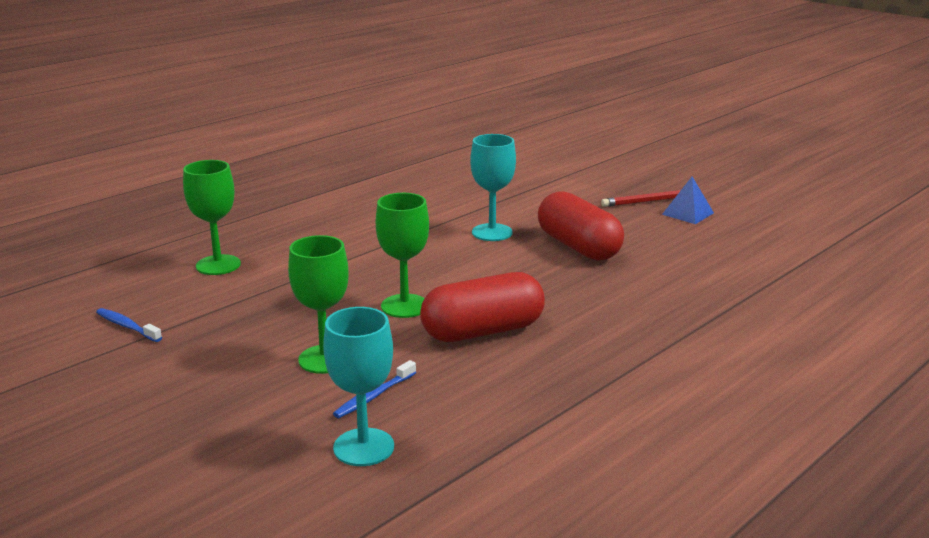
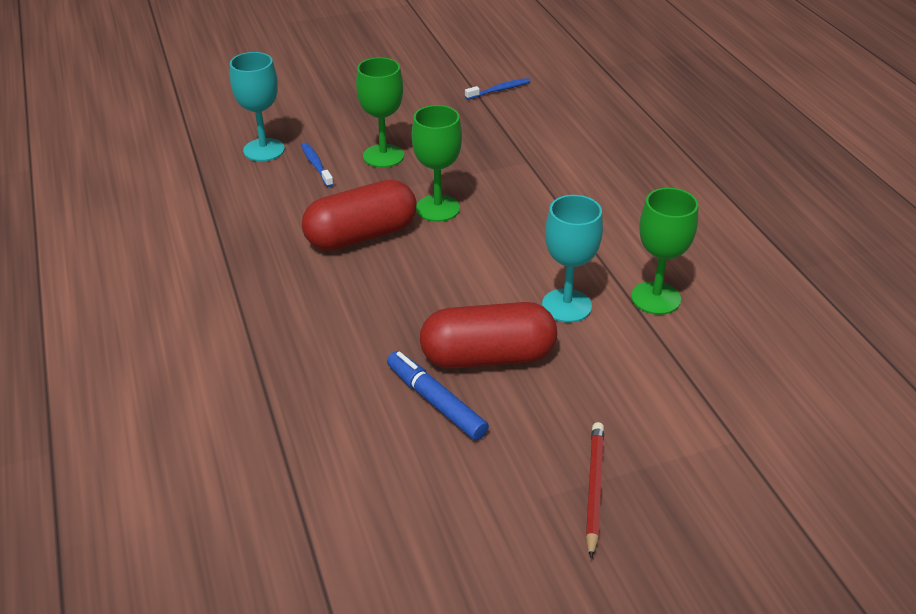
camera: 115 degrees right, 15 degrees up
green goblet [183,160,241,275] -> green goblet moved to [631,188,698,315]
red capsule [420,272,545,342] -> red capsule turned 60 degrees clockwise [302,180,417,251]
blue pyramid [662,177,714,224] -> none
none -> blue marker [387,351,489,440]

